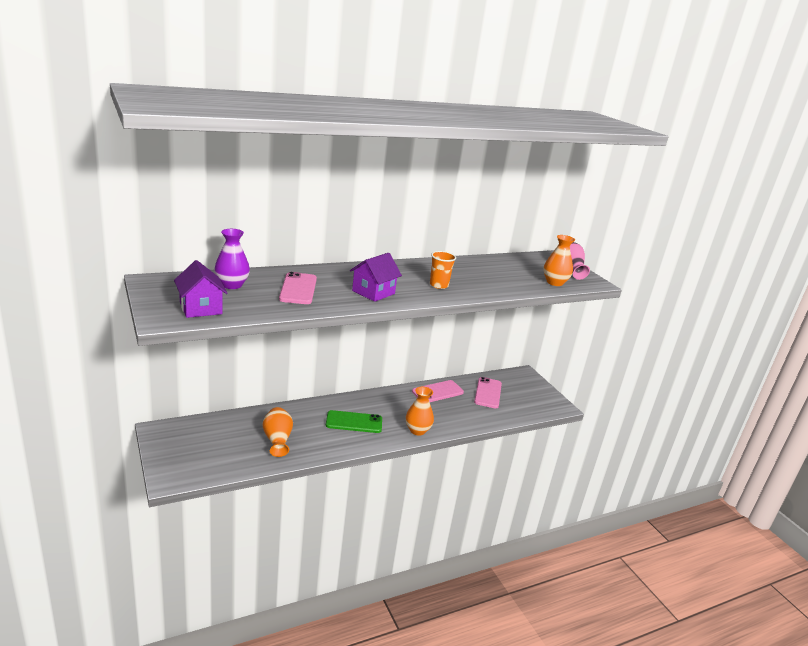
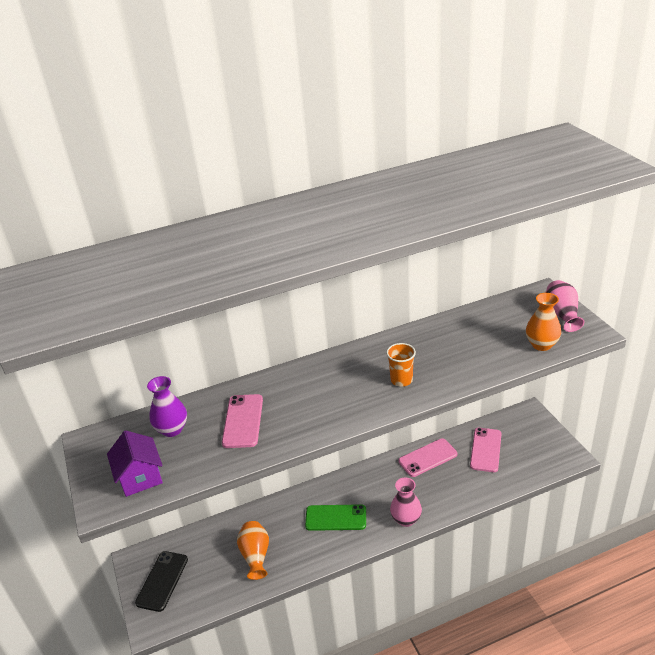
camera: 10 degrees right, 10 degrees up
purple house [350,253,402,302] -> none
orange vase [406,387,434,436] -> pink vase [390,477,422,527]
none -> black phone [135,551,188,612]

